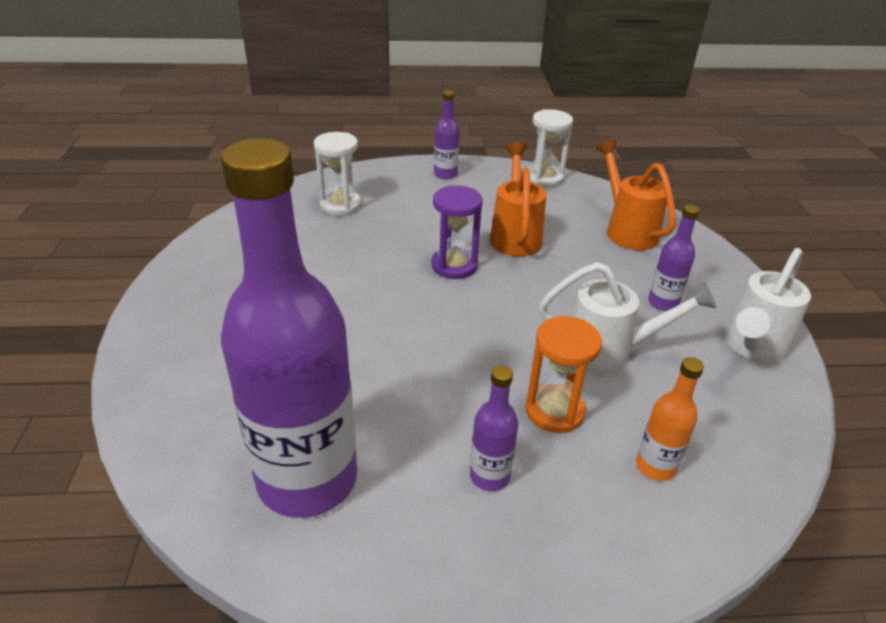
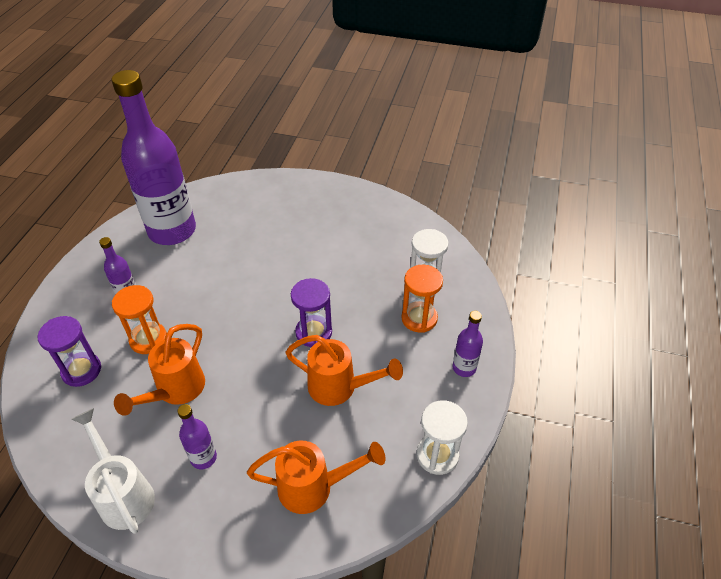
camera: 110 degrees right, 10 degrees up
white watering can [539,262,717,374] -> orange watering can [114,324,205,416]
orange bottle [636,357,704,481] -> purple hourglass [38,316,101,387]
none -> orange hourglass [402,264,443,333]

